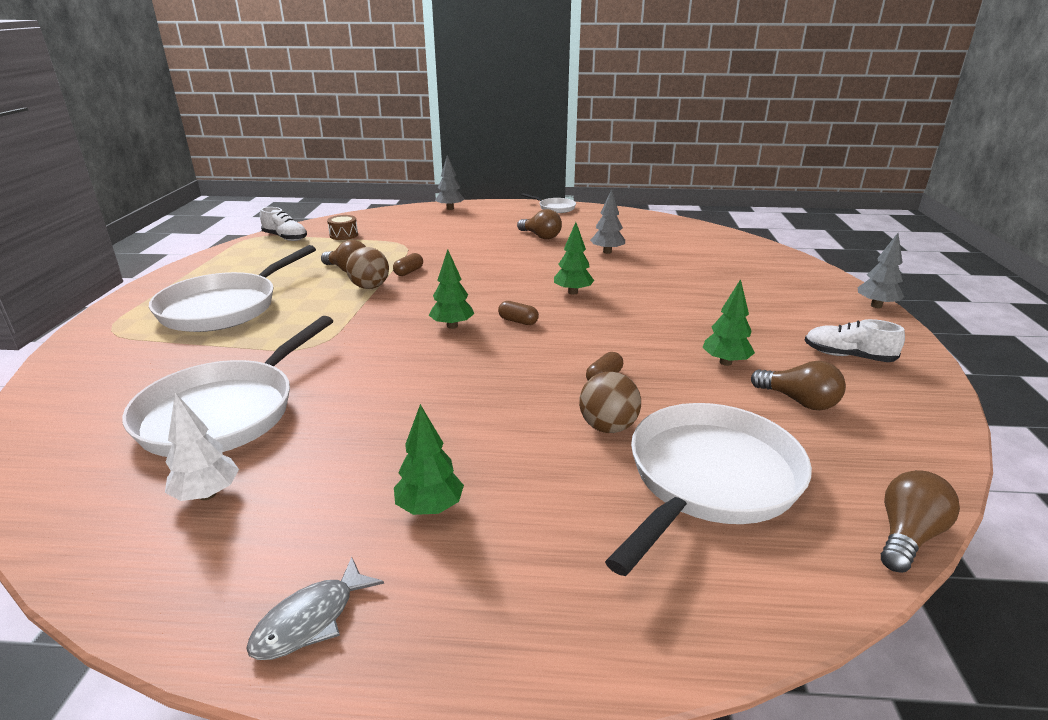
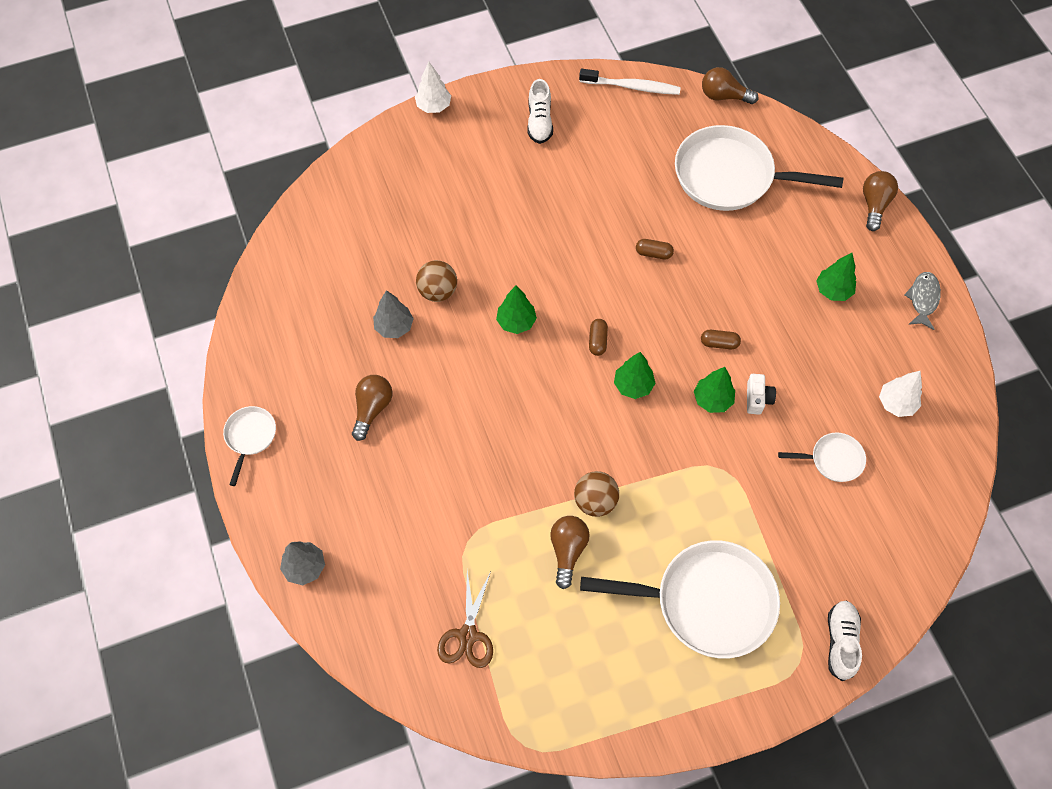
camera: 115 degrees left, 35 degrees up
white pan [122,316,333,457] -> white pan [778,433,866,482], size x0.47
grey fish [246,557,384,660] -> grey fish turned 90 degrees counterclockwise [904,272,941,330]
white shoe [260,207,307,241] -> white shoe moved to [828,600,862,681]
brown drum [327,215,358,240] -> brown scissors [437,571,493,668]
brown capsule [393,253,423,276] -> brown capsule moved to [701,330,741,349]
brown ball [579,372,641,433] -> brown ball moved to [416,260,457,302]
green tree [702,279,755,366] -> green tree moved to [694,367,735,413]
brown light bulb [751,361,846,410] -> brown light bulb moved to [863,171,898,231]
grey tree [858,233,904,308] -> white tree [415,62,451,113]
none -> white toothbrush [579,69,681,95]
none -> white camera [747,374,776,415]

